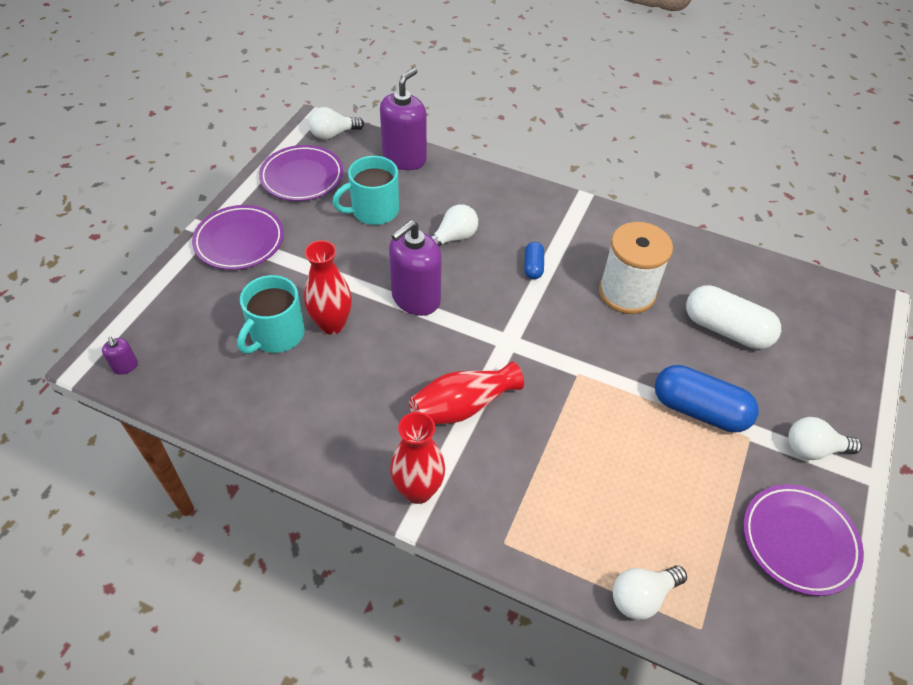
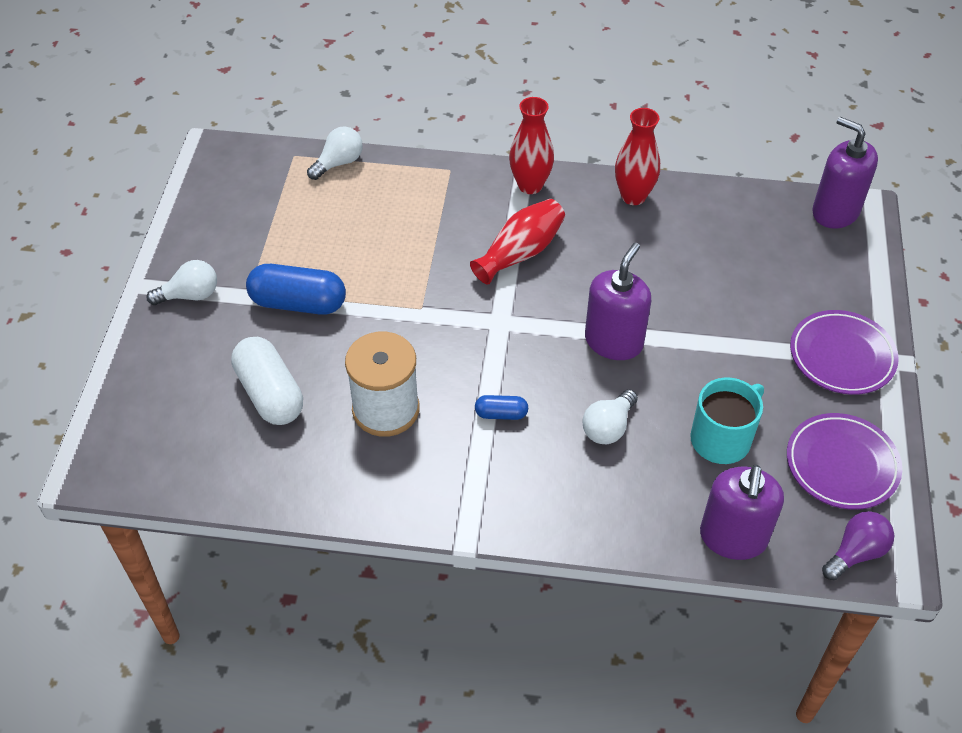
camera: 165 degrees right, 0 degrees up
purple soap dispenser [102,336,138,375] -> purple soap dispenser [812,117,878,229], size x2.32
turquoise mug [237,275,305,354] -> none
red vase [304,240,352,335] -> red vase moved to [615,108,660,205]
white light bulb [308,107,364,140] -> purple light bulb [822,511,894,580]
blue capsule [524,242,544,279] -> blue capsule turned 75 degrees counterclockwise [475,395,528,420]
white capsule [686,285,781,349] -> white capsule turned 45 degrees clockwise [231,337,303,425]
purple plate [743,484,864,596] -> none

